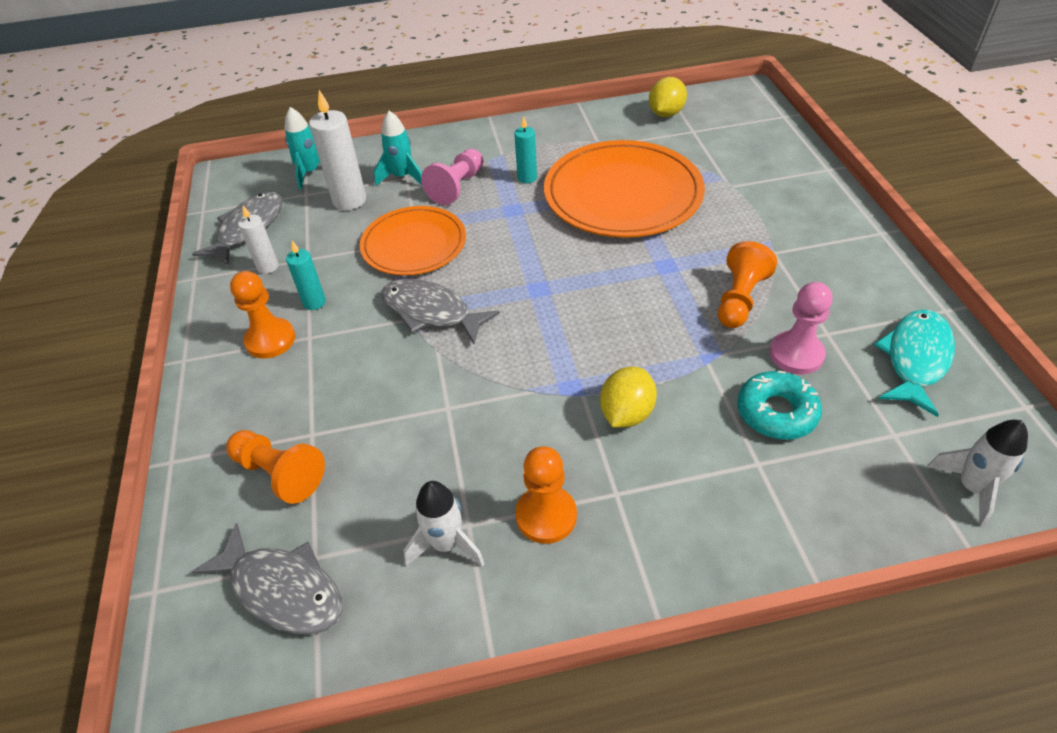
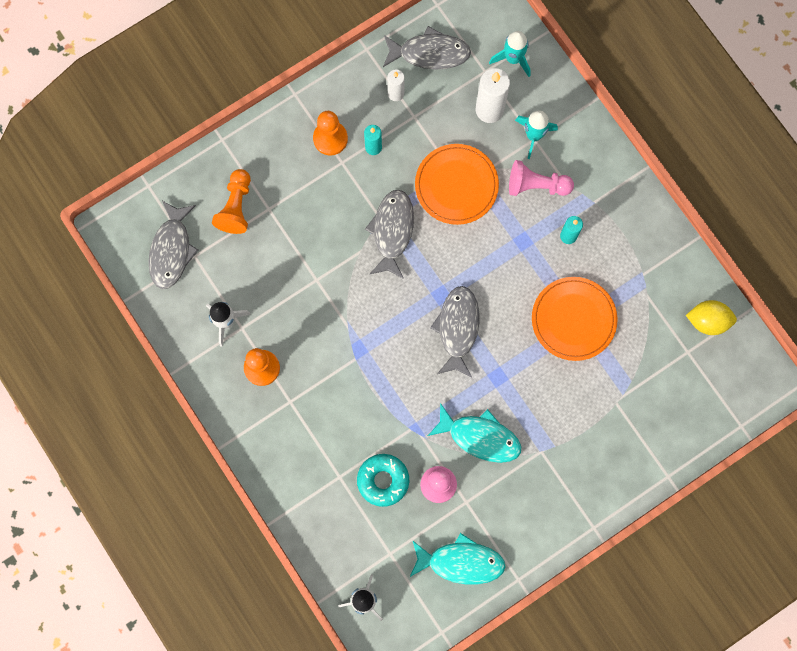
camera: 65 degrees right, 30 degrees up
orange plate [544,140,705,238] -> orange plate [532,277,618,361], size x0.64
yellow lemon [600,367,657,428] -> none
orange pawn [718,241,777,328] -> turquoise fish [428,403,521,463]
none -> grey fish [430,286,479,377]

